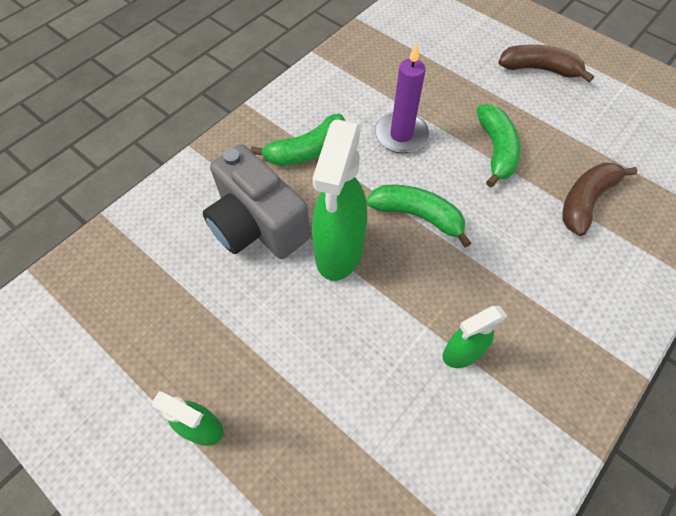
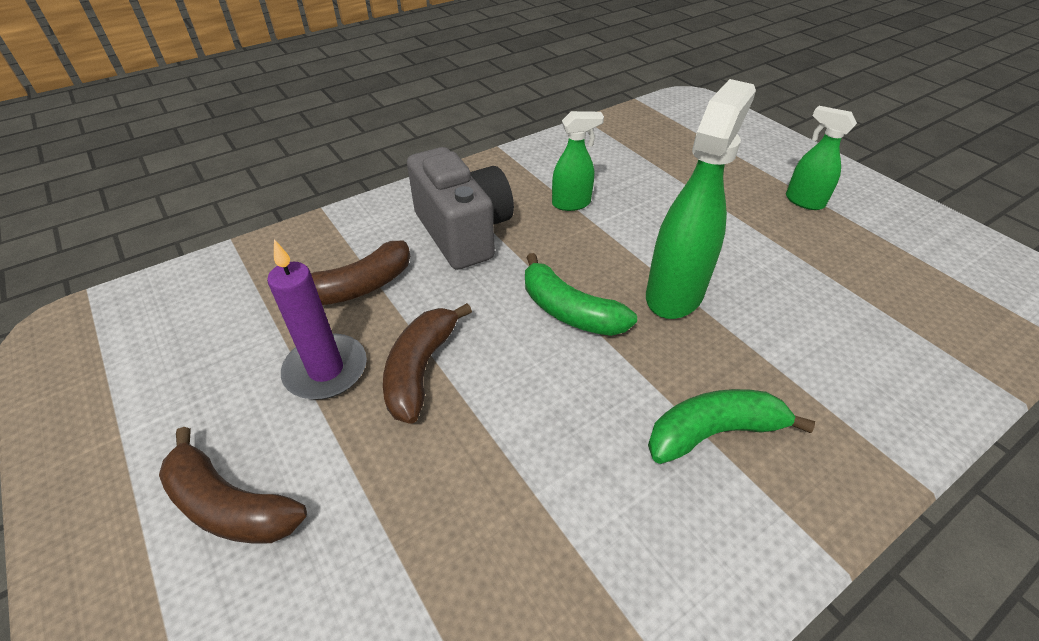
camera: 165 degrees left, 15 degrees down
grey camera [203,144,310,259] -> grey camera moved to [407,147,514,270]
purple candle [375,43,429,153] -> purple candle moved to [267,240,367,400]
green banana [476,104,521,187] -> brown banana [383,303,472,424]

